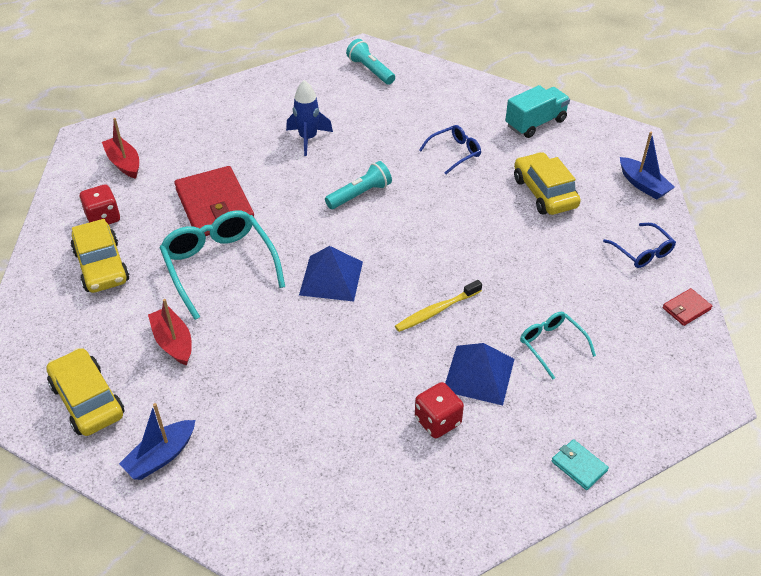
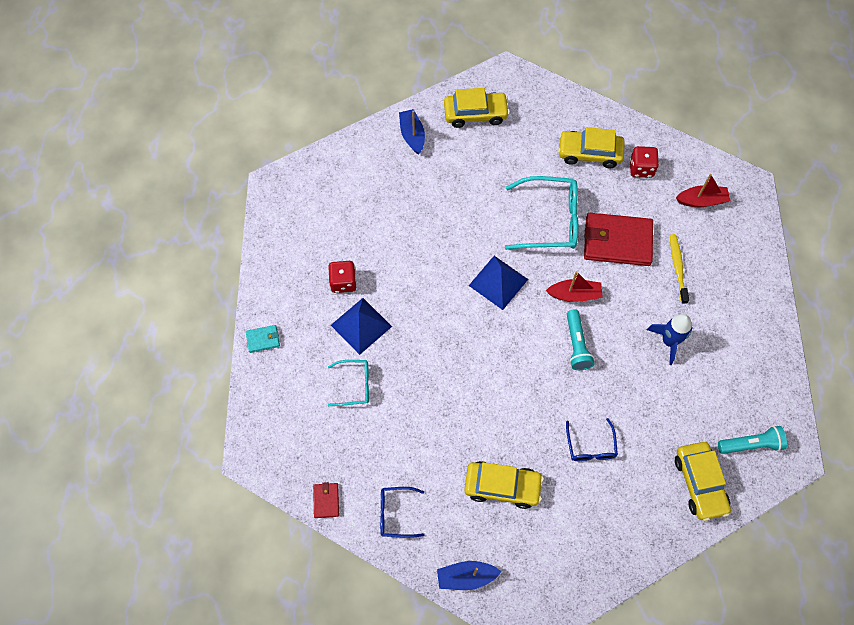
camera: 120 degrees right, 20 degrees up
red boat [148,299,192,366] -> red boat moved to [546,271,603,302]
yellow toothbrush [395,280,482,332] -> yellow toothbrush moved to [670,234,689,304]
turquoise truck [505,85,570,138] -> none
none -> yellow car [675,442,731,521]

